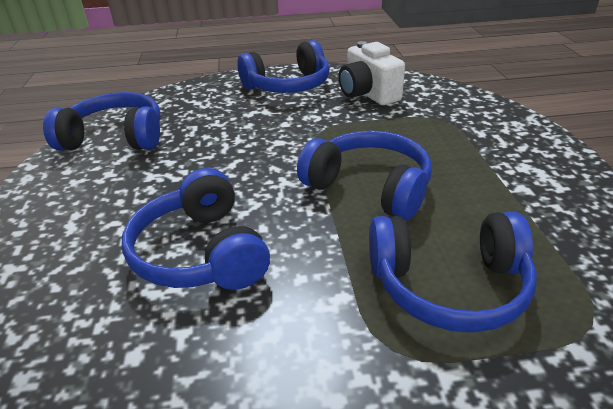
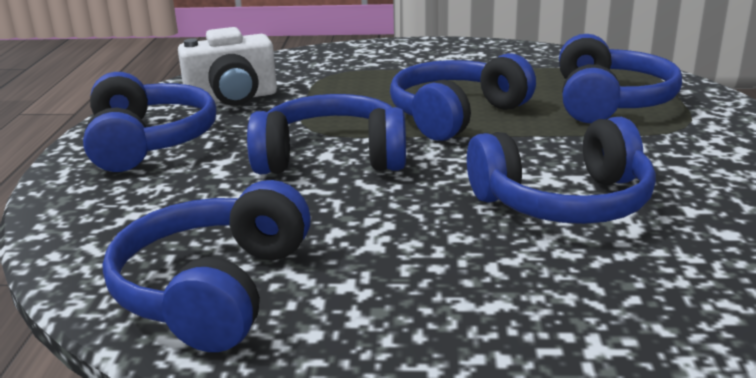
camera: 80 degrees left, 10 degrees down
none -> blue headphones [247,94,406,174]

